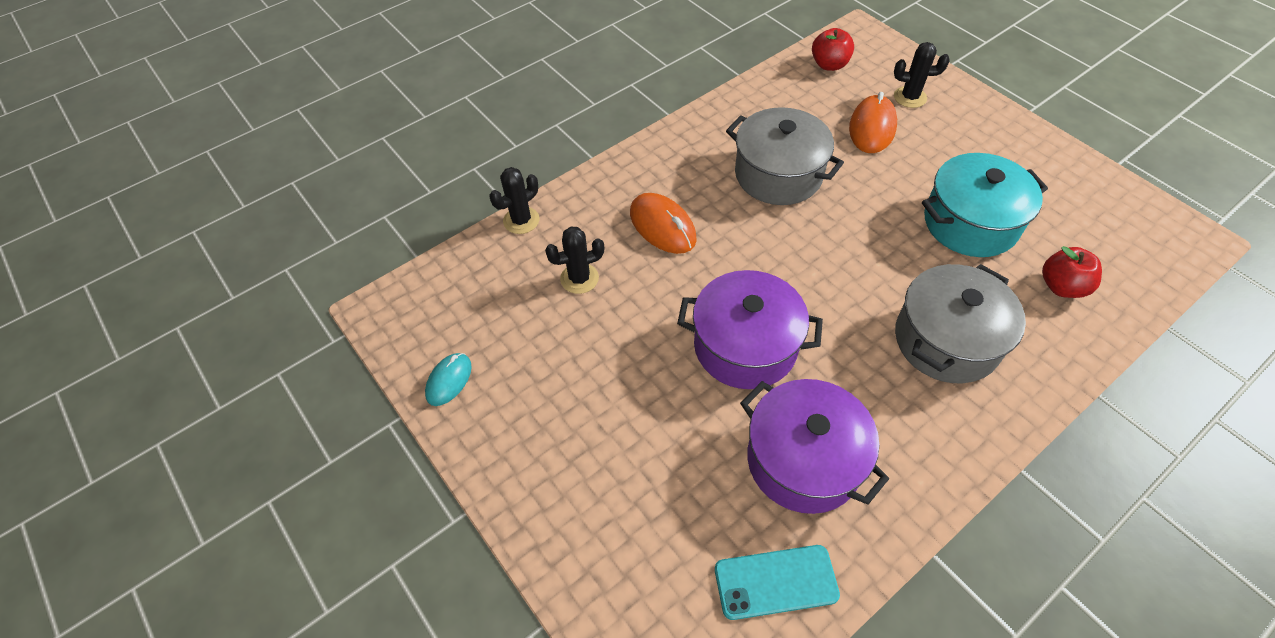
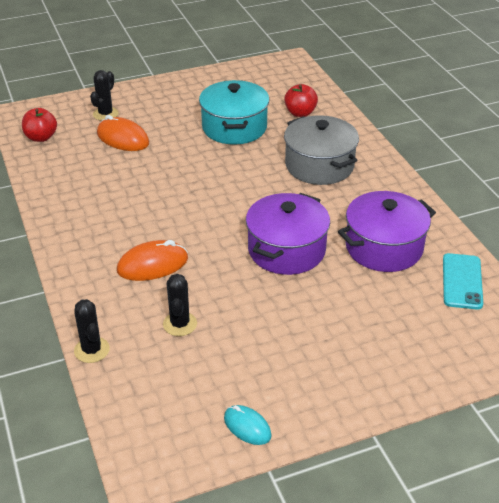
camera: 75 degrees left, 15 degrees down
grey pot [726,107,844,205] -> none

